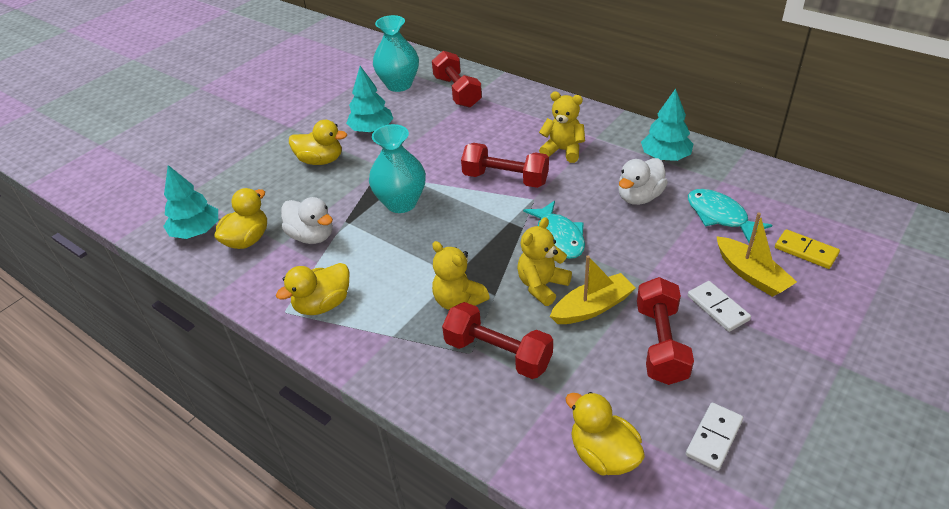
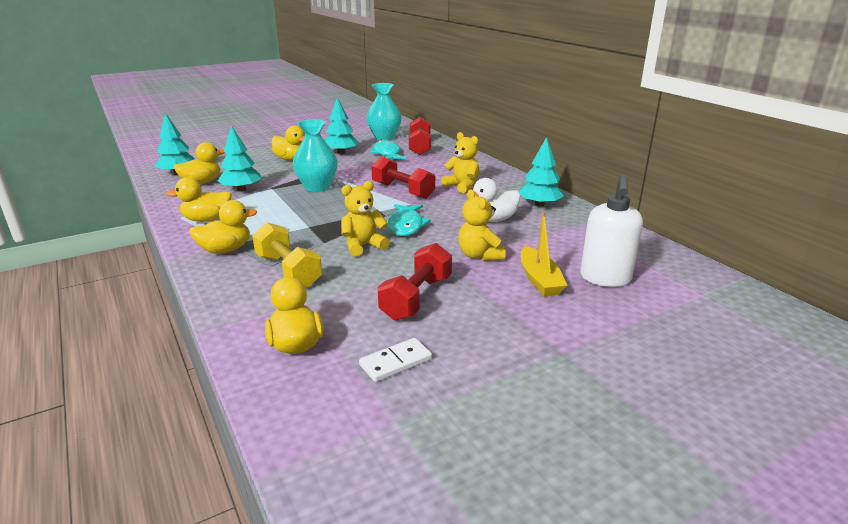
camera: 20 degrees right, 15 degrees down
white duck [281,197,333,244] -> turquoise tree [218,125,261,191]
yellow teddy bear [432,241,490,310] -> yellow teddy bear moved to [458,189,506,261]
red dumbbell [442,302,553,379] -> yellow dumbbell [252,222,322,288]
yellow boat [550,255,636,324] -> none
turquoise fish [688,189,772,242] -> turquoise fish moved to [370,139,406,159]
white domino [688,281,751,332] -> none
yellow domino [775,229,840,269] -> white soap dispenser [580,175,643,287]
none -> yellow duck [189,200,257,254]

